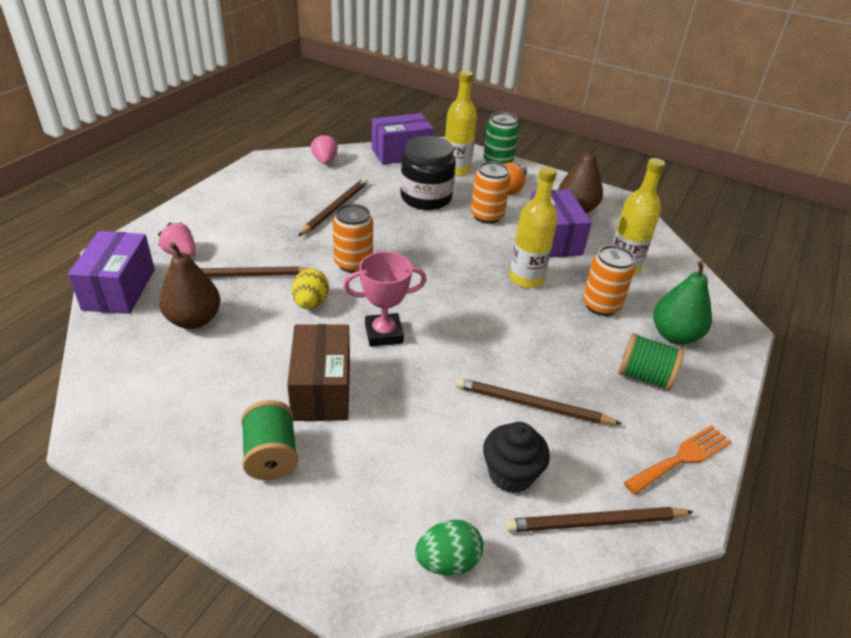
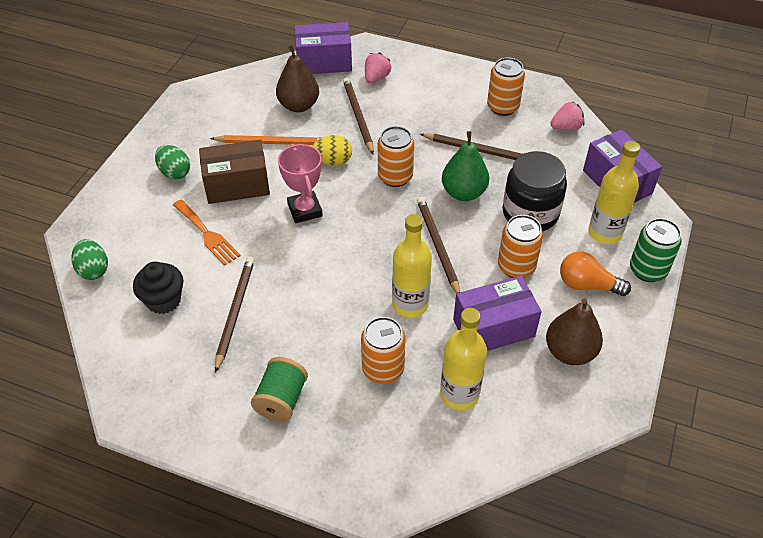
camera: 85 degrees right, 10 degrees up
green spool [241,400,298,480] -> green egg [155,145,190,180]
brown pencil [505,507,693,532] -> brown pencil moved to [417,197,460,294]
orange fork [624,425,732,495] -> orange fork moved to [173,200,240,266]
green pear [653,261,712,344] -> green pear moved to [442,131,489,201]
none -> orange pencil [210,135,322,145]
none -> orange can [487,58,525,116]

